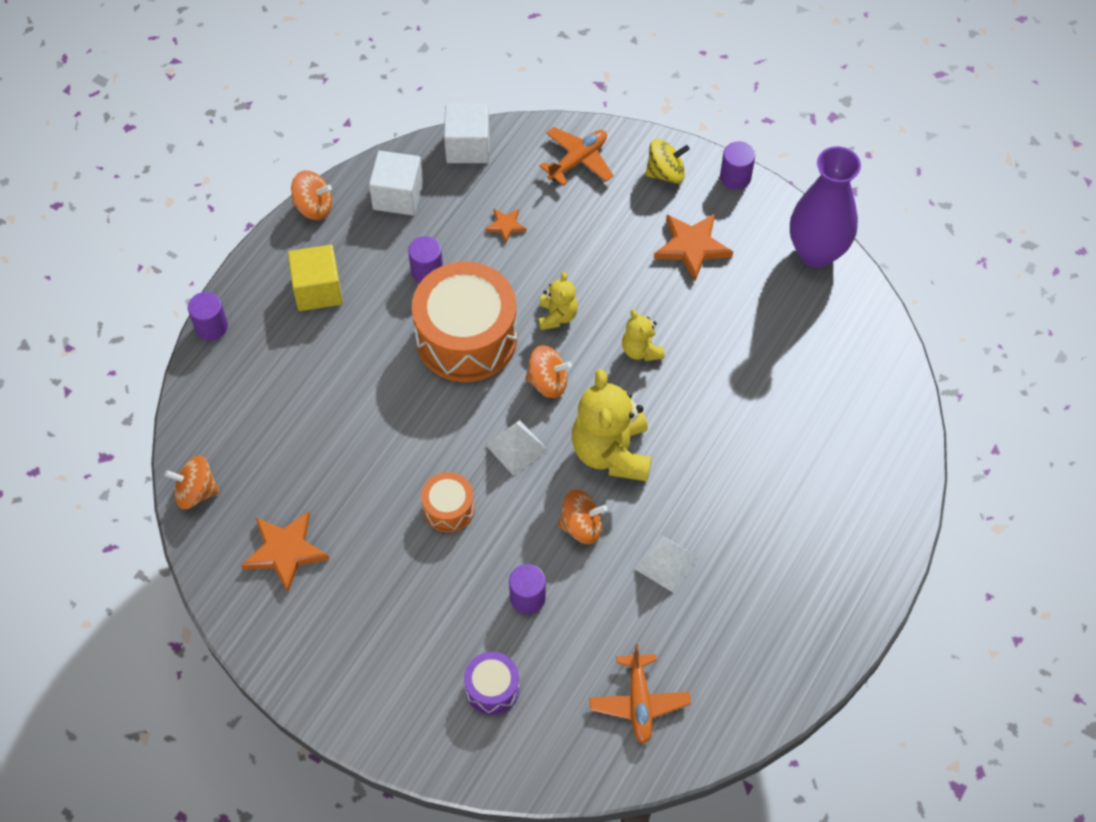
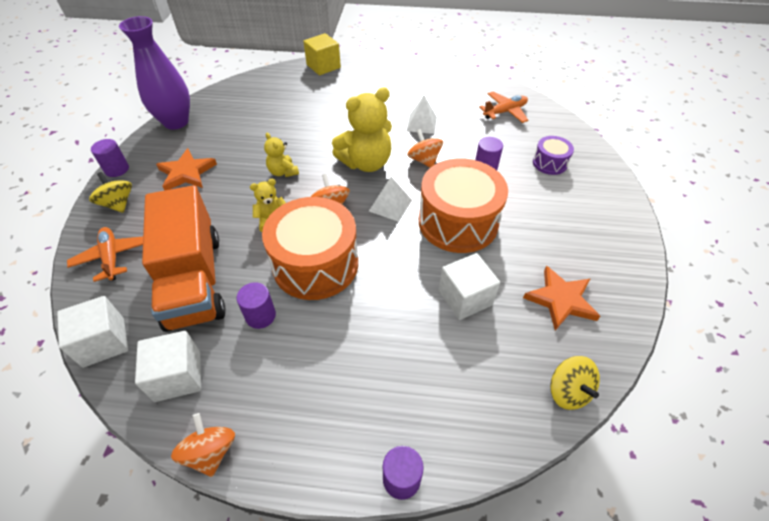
camera: 115 degrees left, 10 degrees down
orange spinning top [164,456,219,509] -> yellow spinning top [550,356,600,410]
yellow cube [288,245,343,311] -> yellow cube moved to [303,33,341,75]
orange drum [421,472,474,532] -> orange drum [419,158,508,253], size x2.09
orange star [485,209,527,244] -> orange truck [142,185,226,332]
orange plane [539,127,614,186] -> orange plane turned 45 degrees clockwise [67,227,143,282]
yellow teddy bear [622,309,665,361] -> yellow teddy bear turned 105 degrees clockwise [264,133,299,177]
none -> white cube [439,253,500,320]

